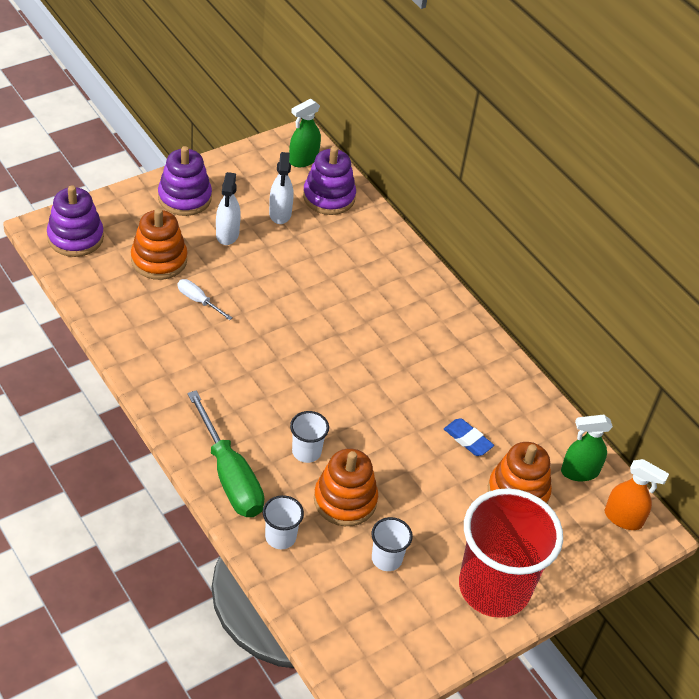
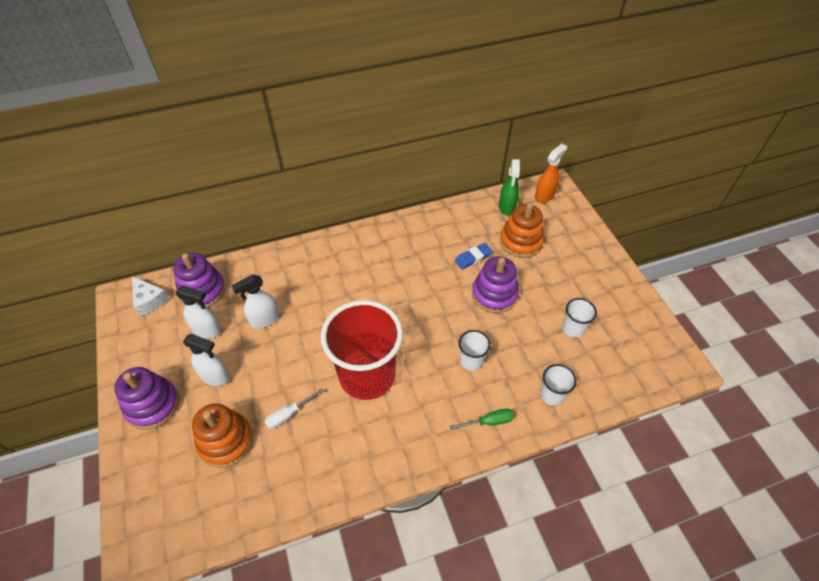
camera: 70 degrees left, 5 degrees up
purple stacking toy [47,185,104,257] -> purple stacking toy moved to [472,256,519,313]
green screwdriver [187,390,264,517] -> green screwdriver [449,409,514,430], size x0.48
green spray bottle [289,99,321,167] -> white cheese [132,276,169,316]
orange stacking toy [314,449,378,526] -> none
red cup [459,488,563,618] -> red cup moved to [321,300,403,400]
none -> white spray bottle [231,275,280,328]

